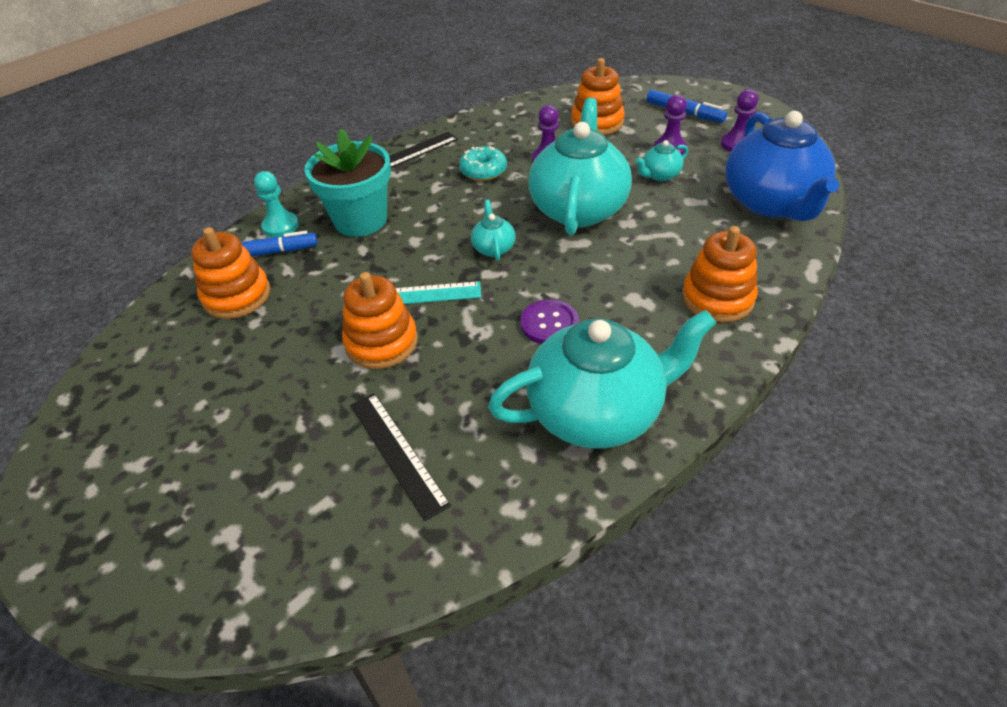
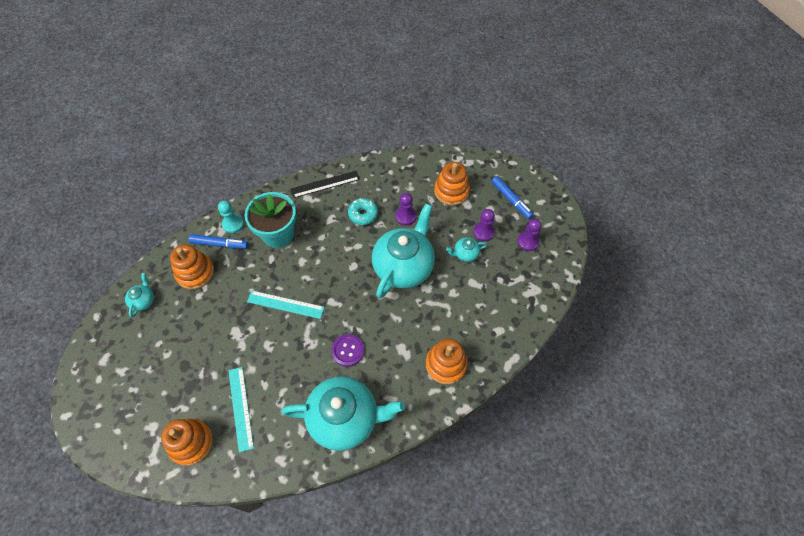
camera: 15 degrees right, 15 degrees up
orange stacking toy [342,272,418,369] -> orange stacking toy moved to [161,419,213,466]
black ruler [350,393,451,521] -> turquoise ruler [228,367,254,452]
turquoise teapot [471,200,516,261] -> turquoise teapot moved to [125,273,154,317]
blue teapot [725,111,839,221] -> none

